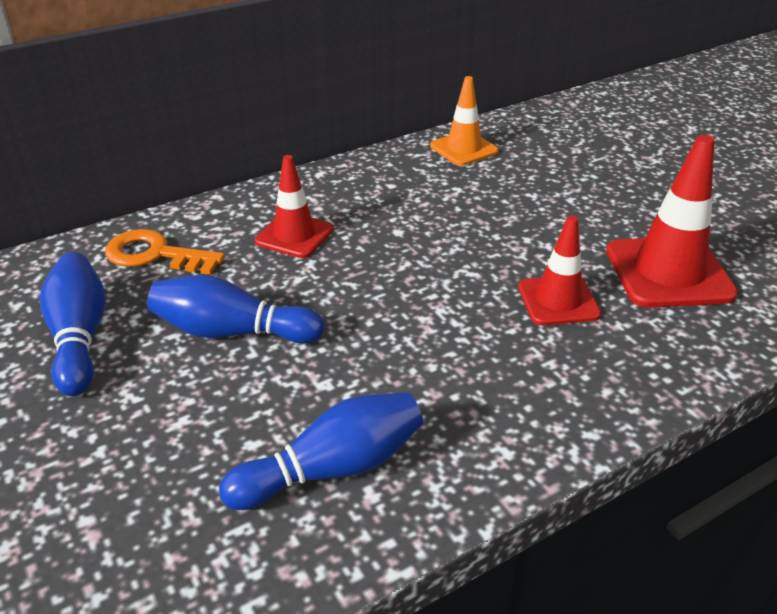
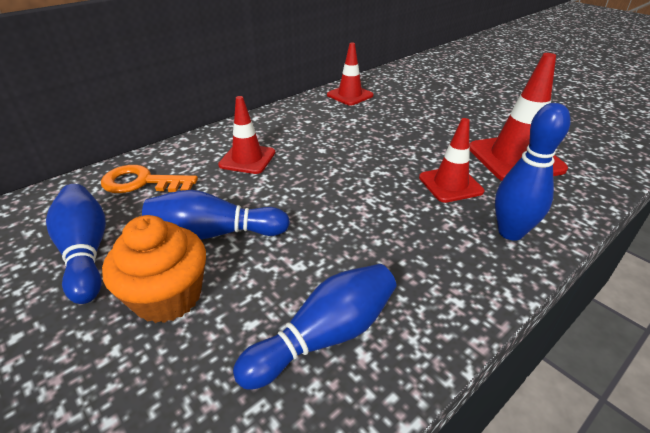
camera: 10 degrees left, 0 degrees up
orange traffic cone [430,76,499,166] -> red traffic cone [327,43,374,106]
none -> orange cupcake [102,215,206,323]
none -> blue bowling pin [495,103,571,241]

